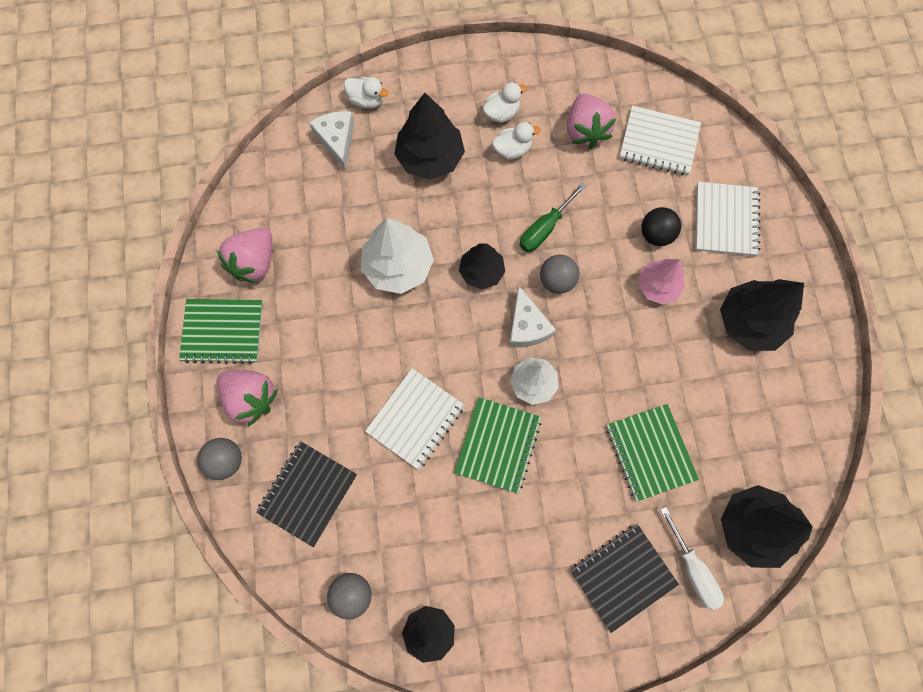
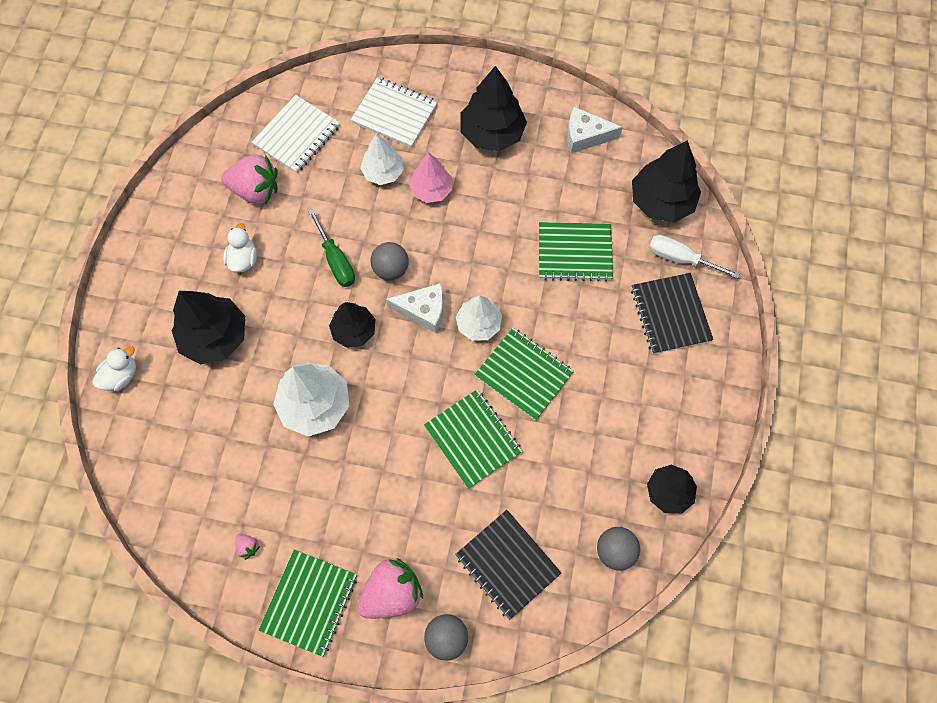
camera: 70 degrees left, 5 degrees down
pink strawberry [217,228,272,284] -> pink strawberry [235,534,260,560], size x0.41
white cheese [309,111,354,170] -> white cheese moved to [567,107,623,153]
white notebook [365,368,465,470] -> green notebook [424,389,522,489]
white duck [483,82,527,123] -> none
black ball [641,207,681,246] -> white tree [360,134,404,185]
white screwdriver [660,506,724,610] -> white screwdriver turned 150 degrees counterclockwise [649,235,740,279]

